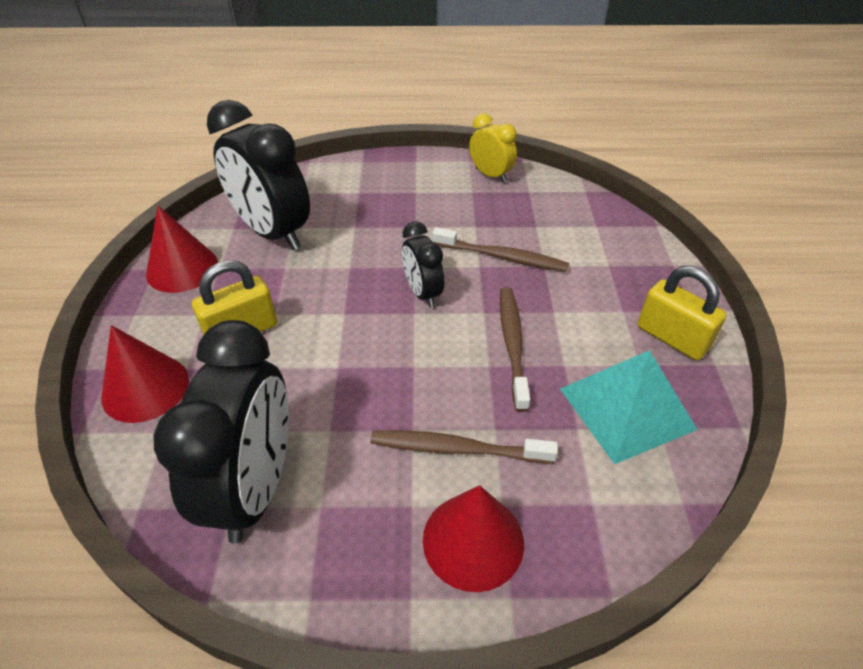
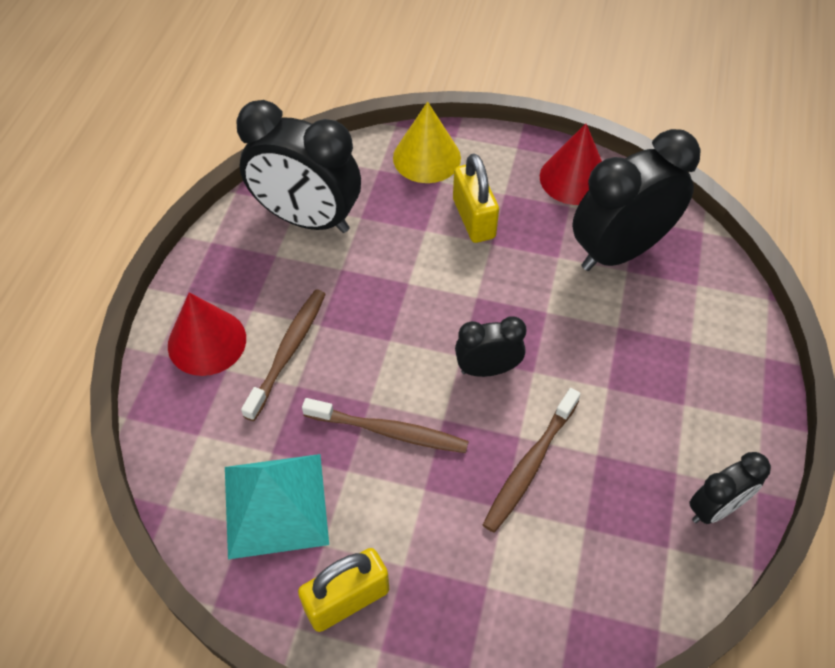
camera: 105 degrees right, 10 degrees up
red cone [101,325,189,423] -> yellow cone [393,102,461,183]
yellow clock [469,113,517,183] -> black clock [689,452,771,524]

